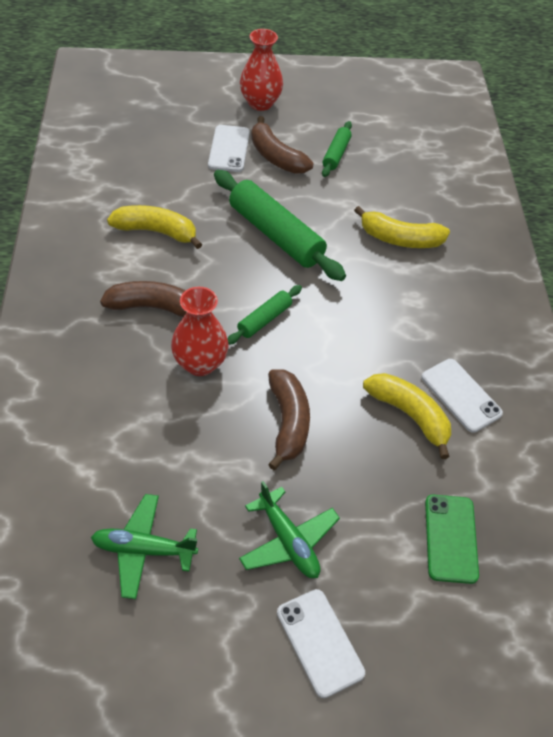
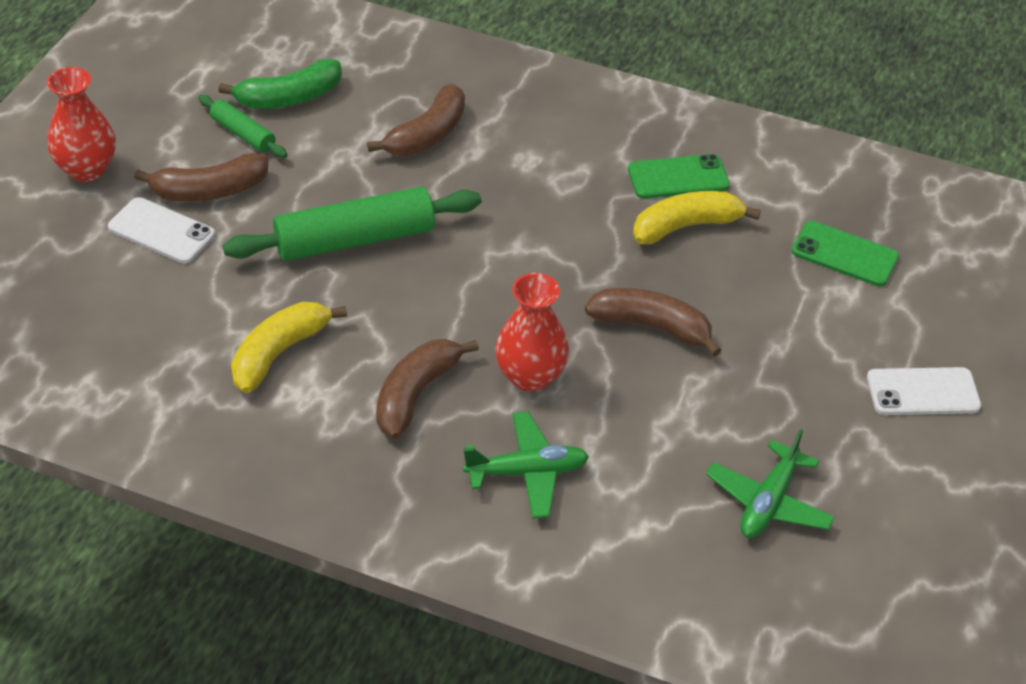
camera: 65 degrees left, 5 degrees down
green rolling pin [227,285,302,345] -> none
green plane [239,481,340,578] -> green plane moved to [463,412,589,519]
yellow banana [354,206,450,248] -> brown banana [367,84,465,156]
white phone [421,359,503,433] -> green phone [628,154,730,199]
none -> green banana [218,59,342,109]

